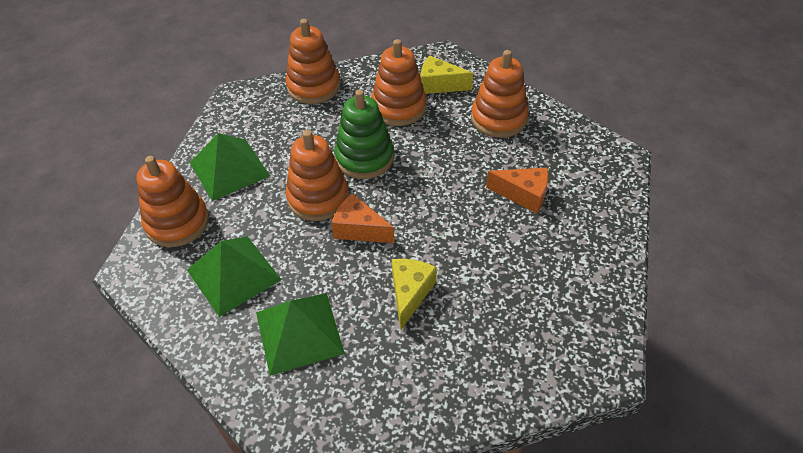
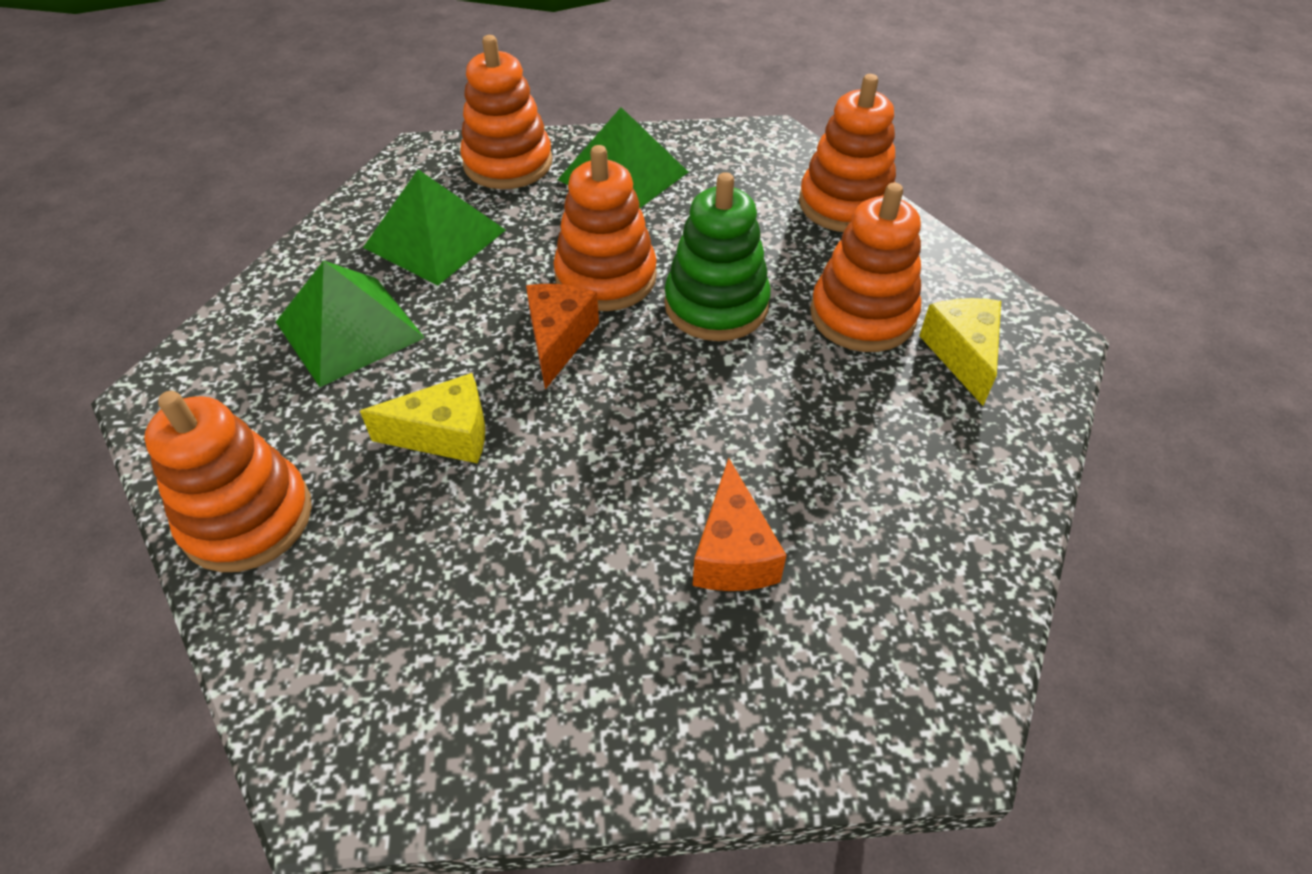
camera: 70 degrees right, 0 degrees up
orange stacking toy [471,50,529,138] -> orange stacking toy moved to [144,391,312,572]

